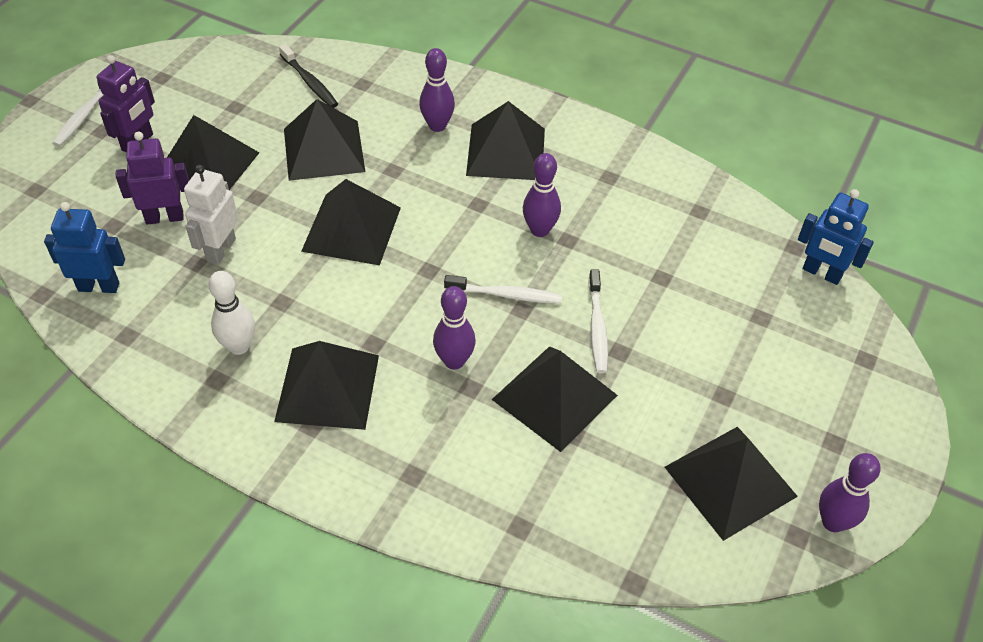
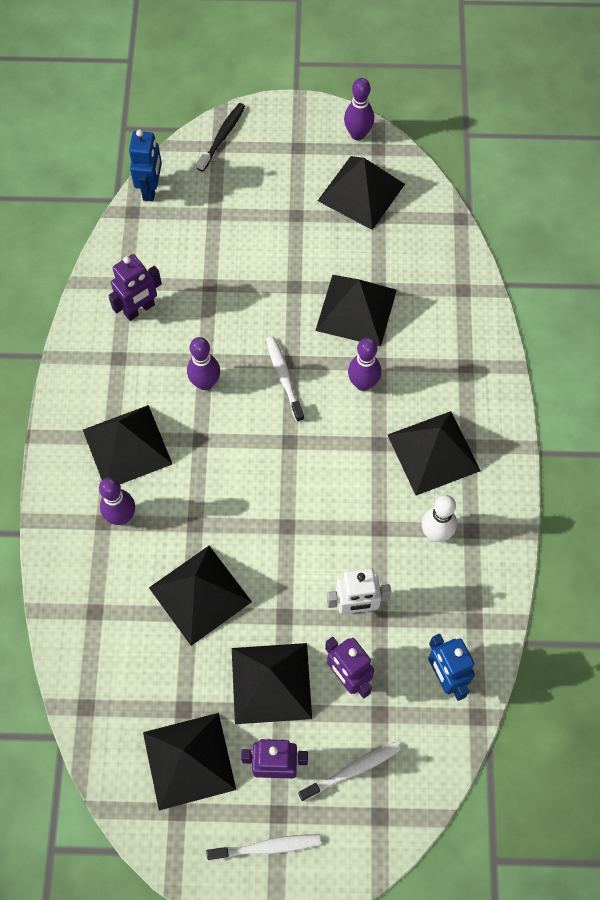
camera: 115 degrees left, 15 degrees up
black toothbrush [279,44,338,108] -> black toothbrush moved to [197,103,245,172]
black pyramid [301,179,401,266] -> black pyramid moved to [143,713,236,810]
white toothbrush [588,269,608,373] -> white toothbrush moved to [298,742,401,801]
none -> purple robot [108,254,162,321]

